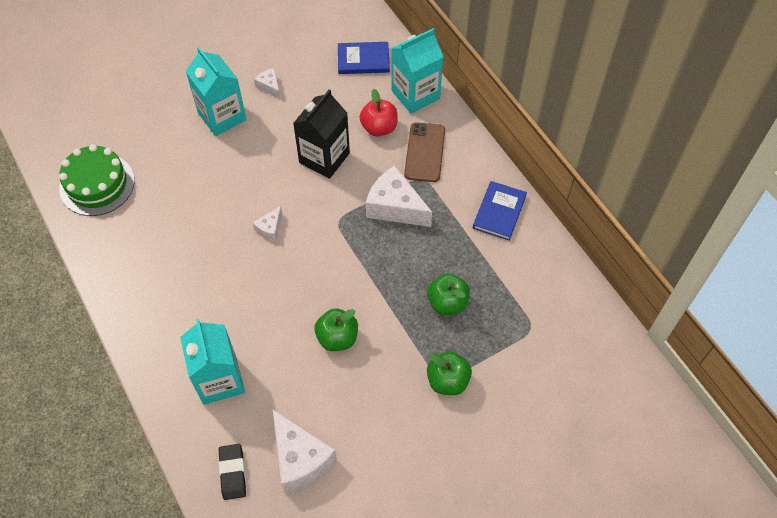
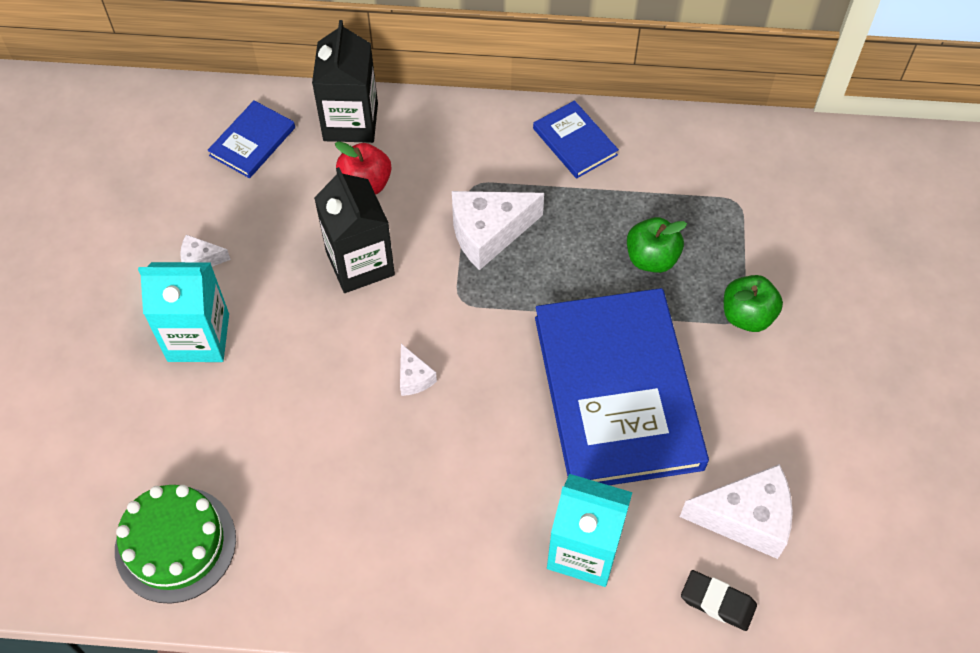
camera: 55 degrees left, 0 degrees up
green apple [314,308,358,351] -> blue book [535,288,709,485]
turquoise carton [391,28,444,114] -> black carton [312,20,378,143]
brown phone [404,122,445,182] -> none

